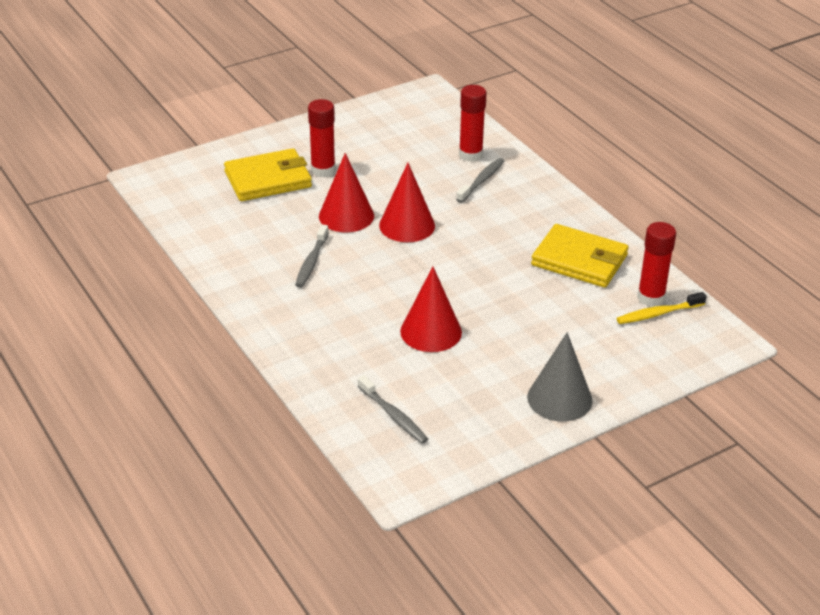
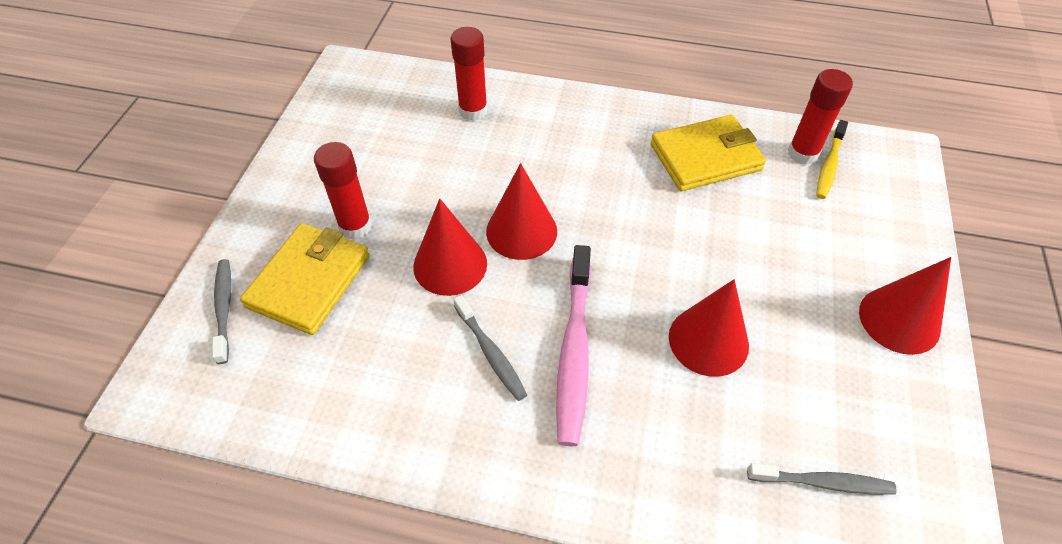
camera: 45 degrees left, 15 degrees up
grey toothbrush [456,158,504,203] -> grey toothbrush moved to [212,259,231,364]
grey cone [527,332,592,422] -> red cone [859,257,951,355]
none -> pink toothbrush [556,245,591,446]

